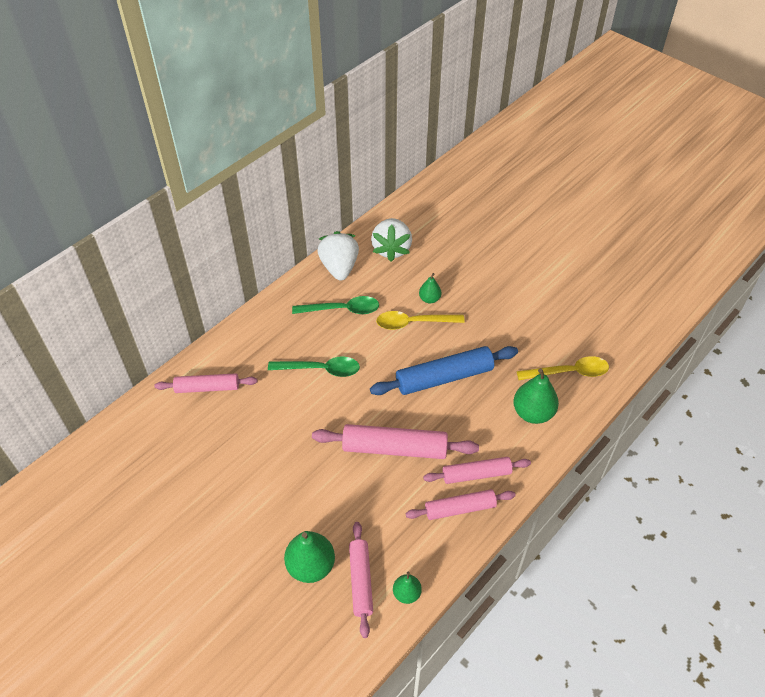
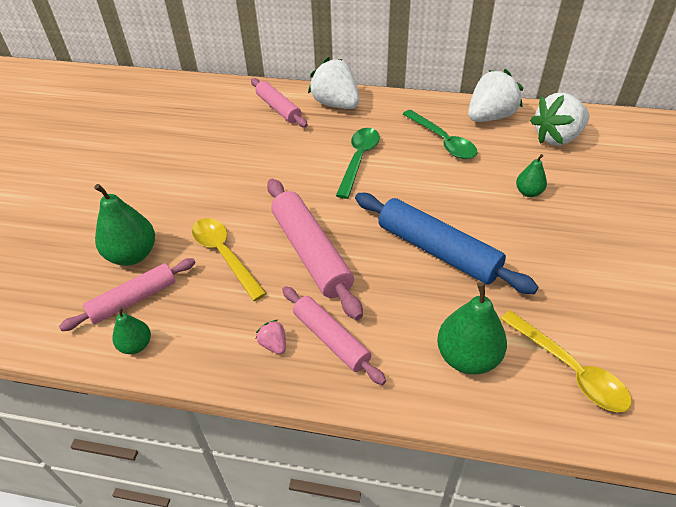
camera: 60 degrees right, 5 degrees down
green spoon [268,356,360,377] -> green spoon turned 135 degrees counterclockwise [336,128,380,199]
yellow spoon [376,311,465,330] -> yellow spoon moved to [192,218,267,301]
pink rolling pin [406,489,516,520] -> pink strawberry [256,320,286,354]
none -> white strawberry [308,57,359,109]

